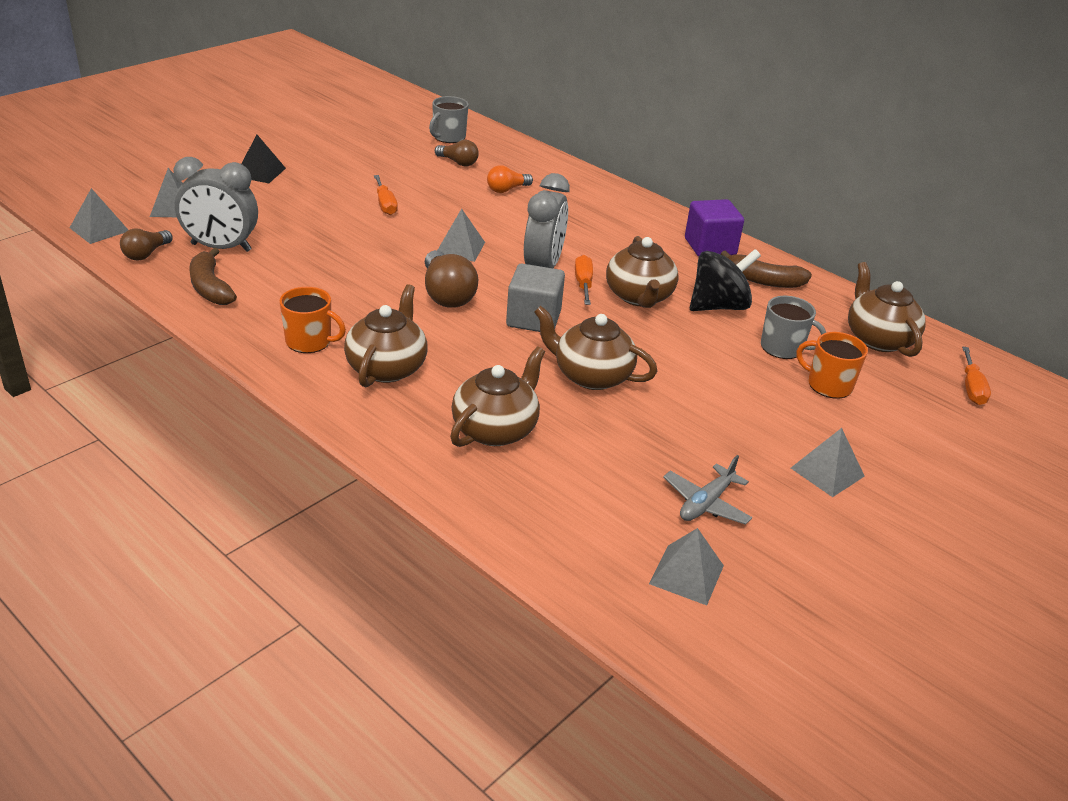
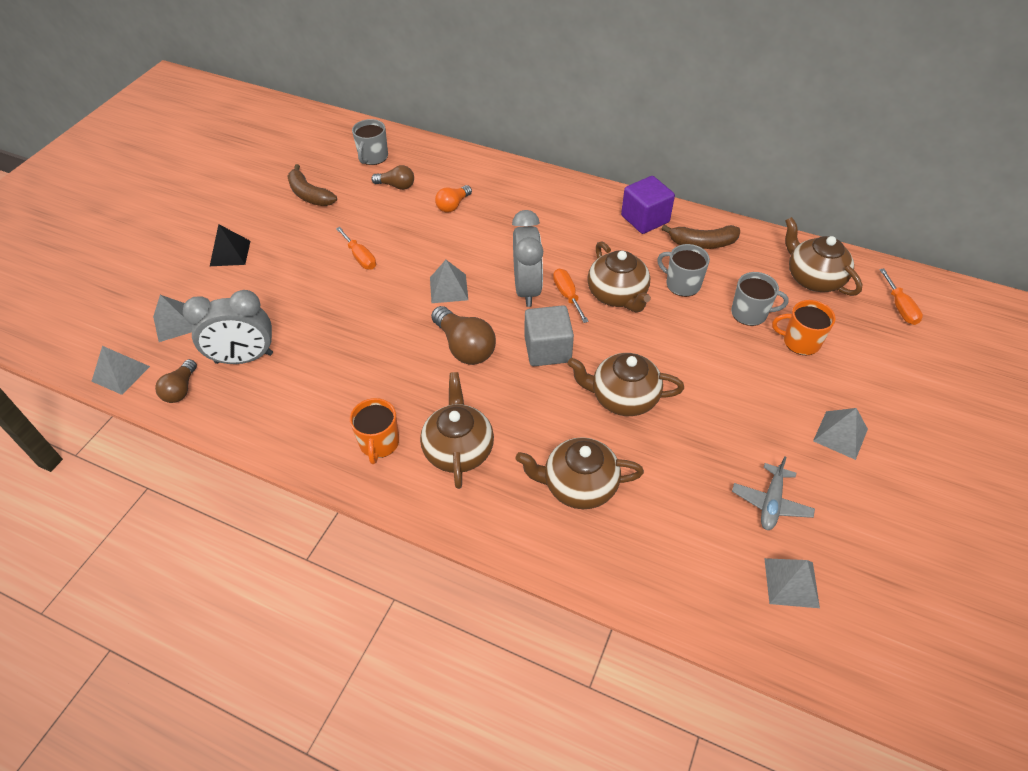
camera: 15 degrees left, 15 degrees up
brown banana [189,248,237,305] -> brown banana moved to [287,164,337,206]
orange mug [280,287,346,353] -> orange mug turned 90 degrees clockwise [350,398,399,464]
brown teapot [450,346,545,447] -> brown teapot turned 105 degrees counterclockwise [516,437,644,509]
black spinning top [690,249,761,311] -> grey mug [657,244,710,297]

